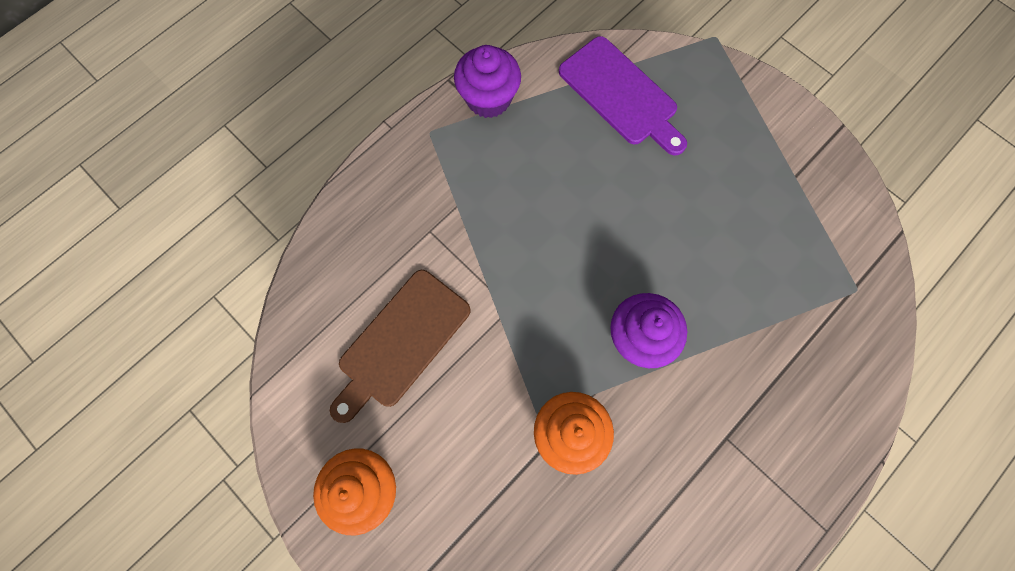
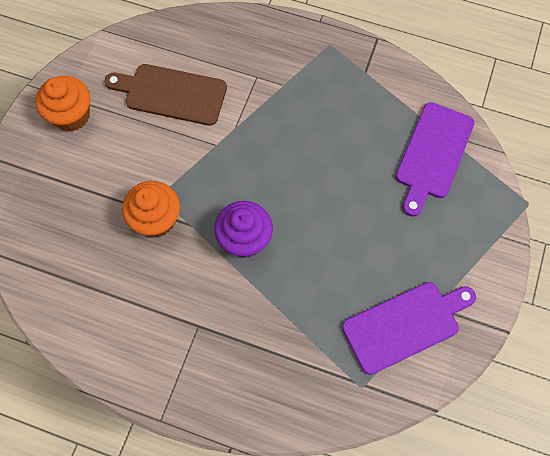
camera: 65 degrees right, 5 degrees down
purple cupcake [454,45,521,118] -> none
none -> purple cutting board [342,282,476,375]

